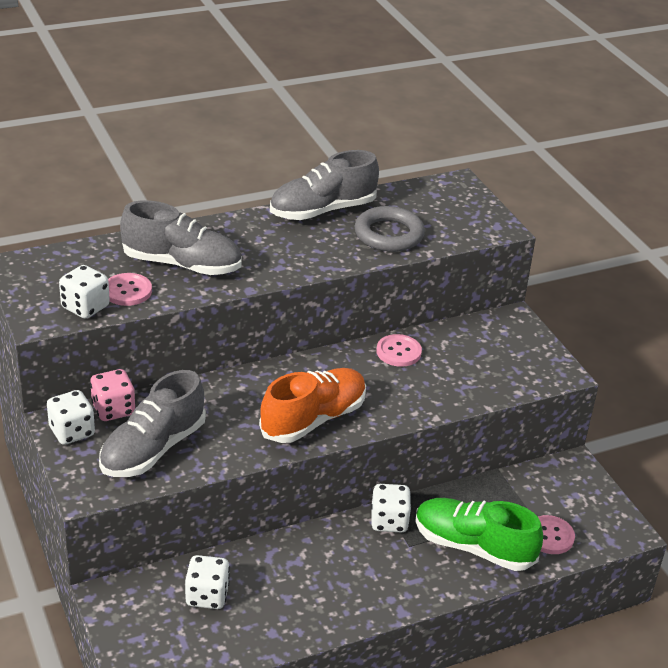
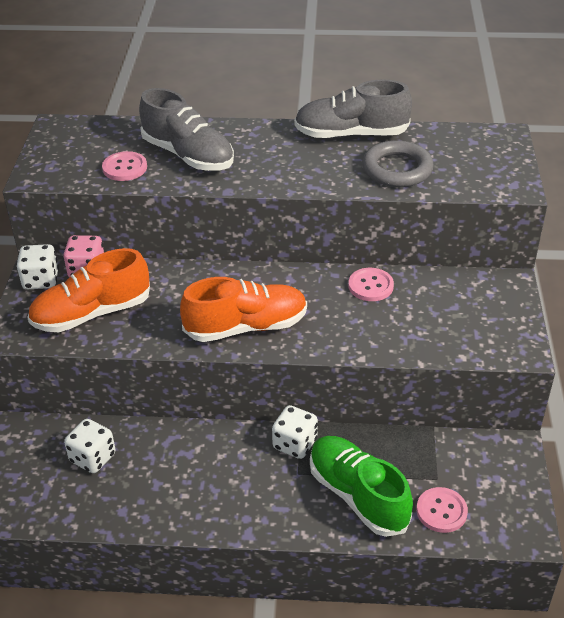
camera: 30 degrees right, 5 degrees up
white dice [59,265,110,319] -> none
grey shoe [99,370,206,477] -> orange shoe [27,248,150,332]

